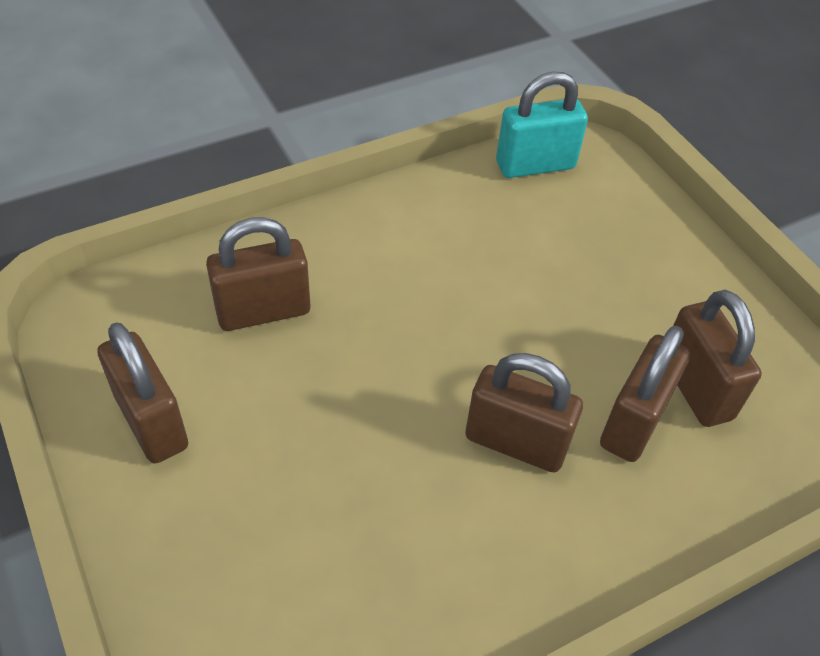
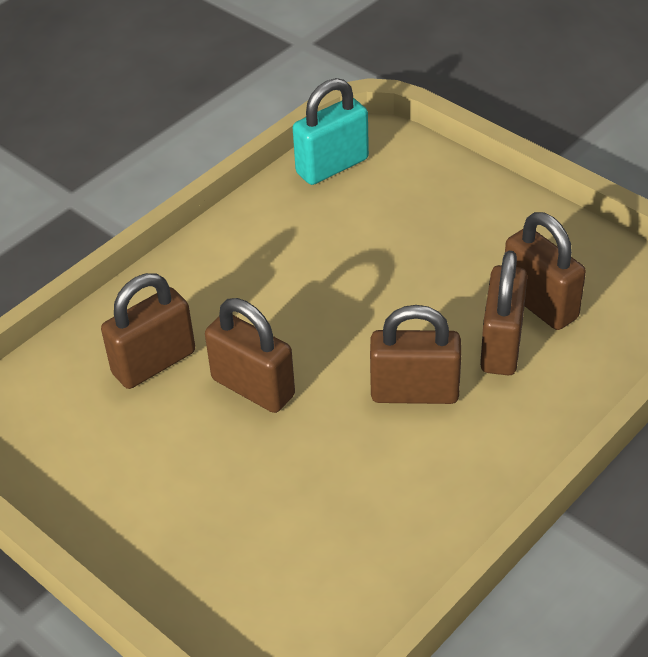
camera: 15 degrees left, 5 degrees down
brown padlock [97,322,188,463] -> brown padlock moved to [205,298,295,413]

